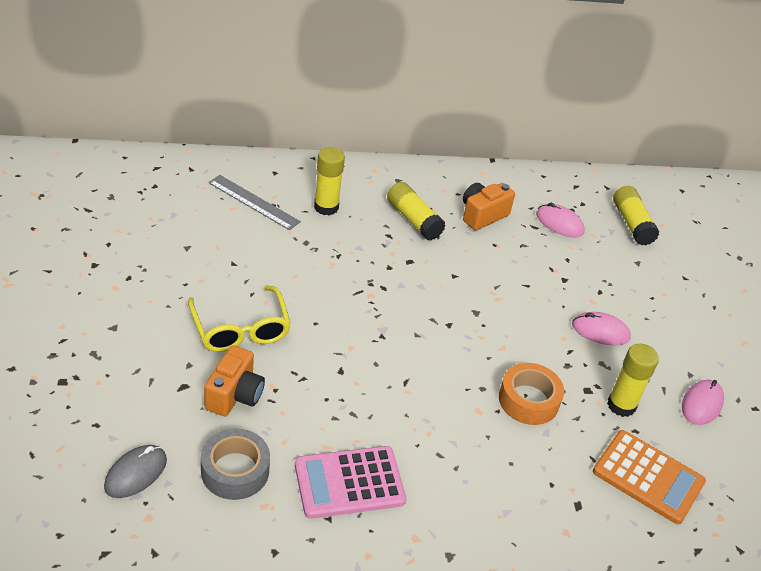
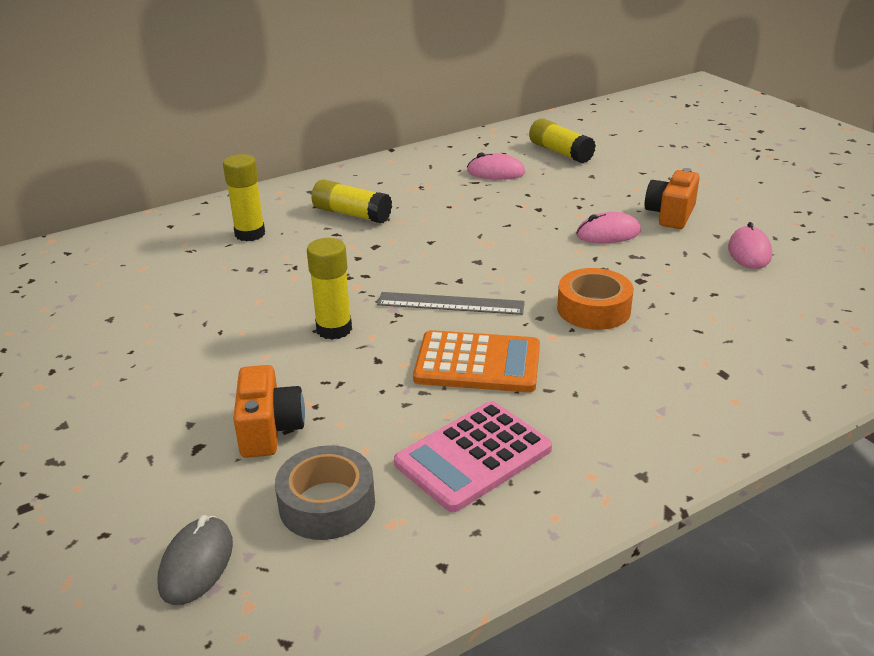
camera: 20 degrees left, 10 degrees down
yellow glasses [188,285,291,352] -> none
grey ruler [208,175,301,230] -> grey ruler moved to [377,292,525,315]
orange camera [463,183,515,230] -> orange camera moved to [645,168,700,229]
orange calculator [593,430,706,524] -> orange calculator moved to [413,330,540,392]
yellow glue stick [607,344,659,417] -> yellow glue stick moved to [307,238,352,340]

